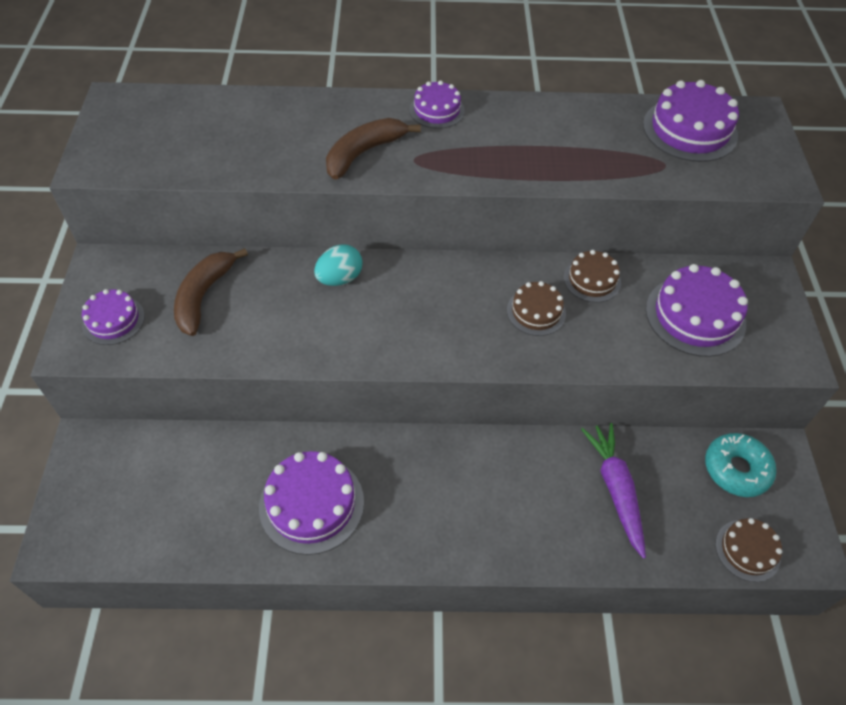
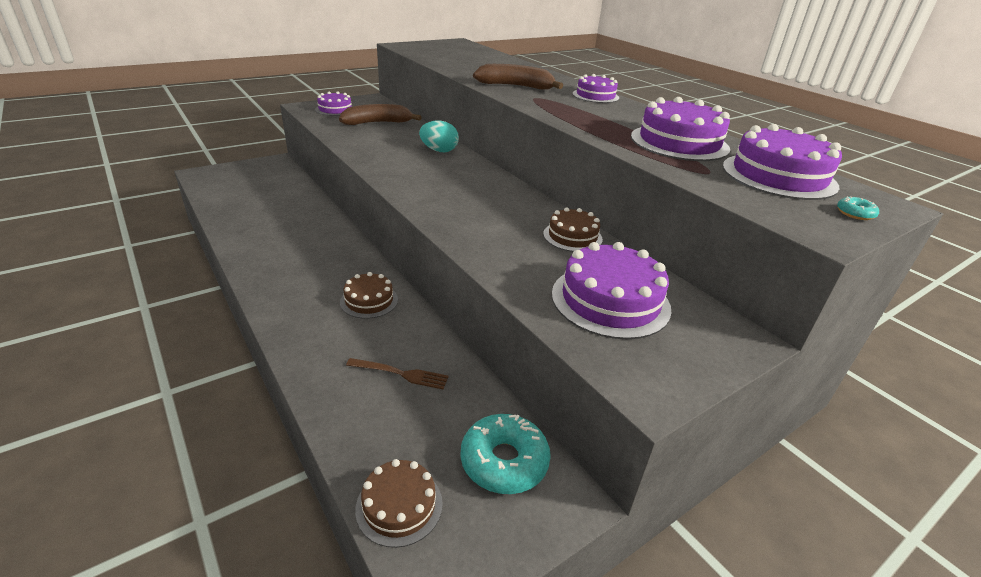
camera: 55 degrees right, 20 degrees down
purple cake [259,451,364,555] -> purple cake moved to [631,97,730,161]
brown cake [507,281,566,336] -> brown cake moved to [340,272,398,319]
purple carrot [581,423,646,559] -> brown fork [346,358,449,389]
none -> turquoise donut [837,196,879,220]

